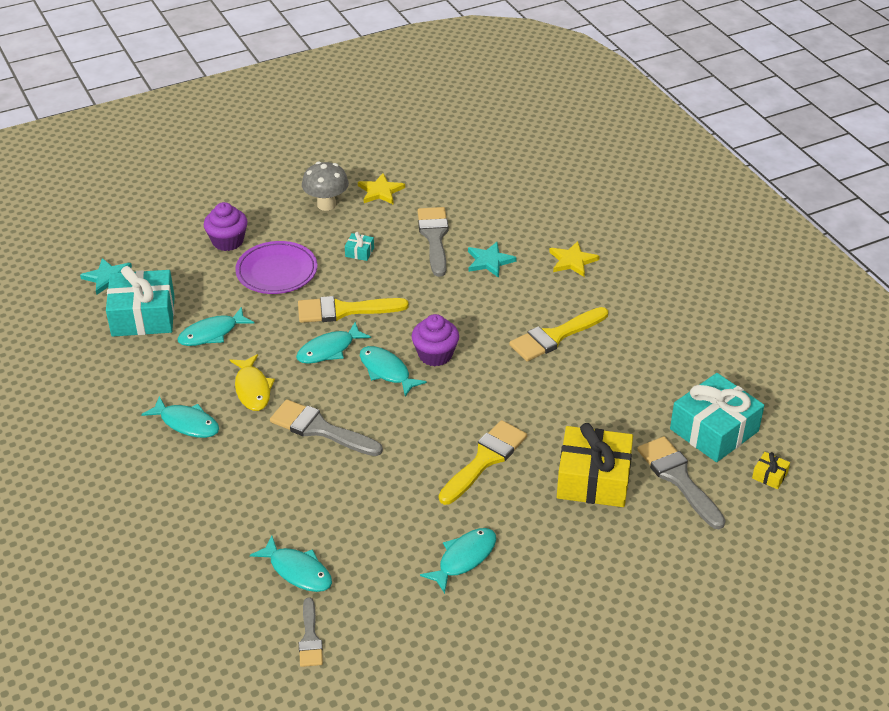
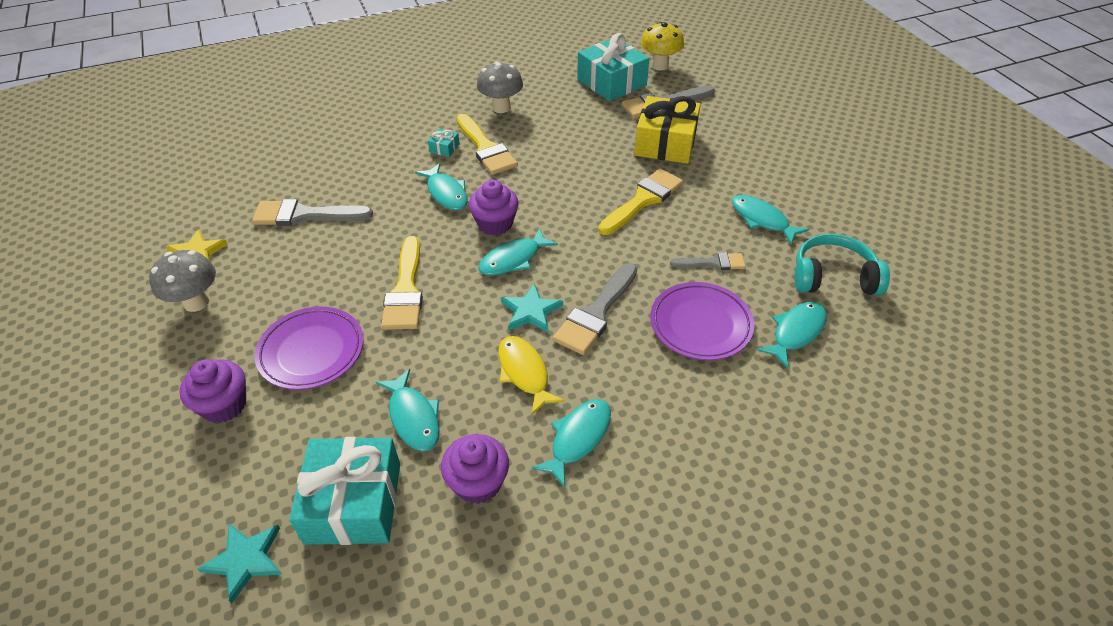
camera: 85 degrees left, 5 degrees up
yellow fish [230,354,275,411] -> yellow fish turned 105 degrees counterclockwise [498,336,565,416]
turquoise fish [296,322,371,364] -> turquoise fish moved to [415,163,468,210]
grey brush [299,597,323,667] -> grey brush moved to [670,252,746,270]
turquoise gift [345,232,374,261] -> turquoise gift moved to [428,128,460,157]
yellow brush [439,420,527,505] -> yellow brush turned 90 degrees clockwise [598,169,683,235]
turquoise star [468,242,517,278] -> turquoise star moved to [501,284,563,332]
yellow star [549,241,600,277] -> none
yellow gift [752,452,790,489] -> yellow mushroom [641,22,684,71]
none -> purple cupcake [441,434,509,504]
none -> grey mushroom [477,62,523,113]
none -> purple plate [650,282,754,360]
none -> turquoise headphones [794,234,890,295]

